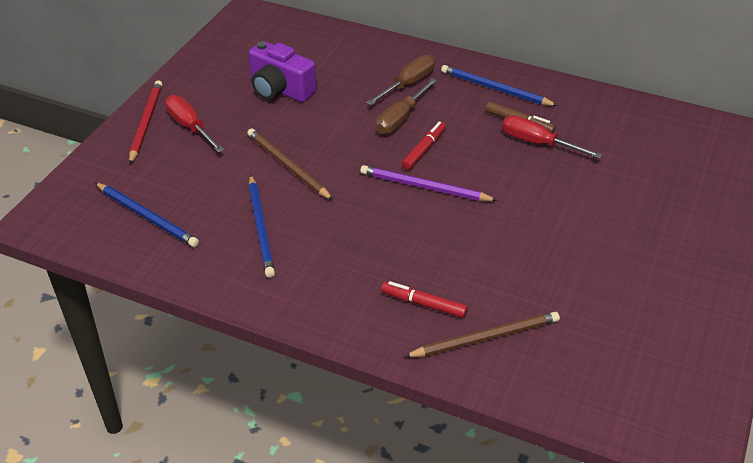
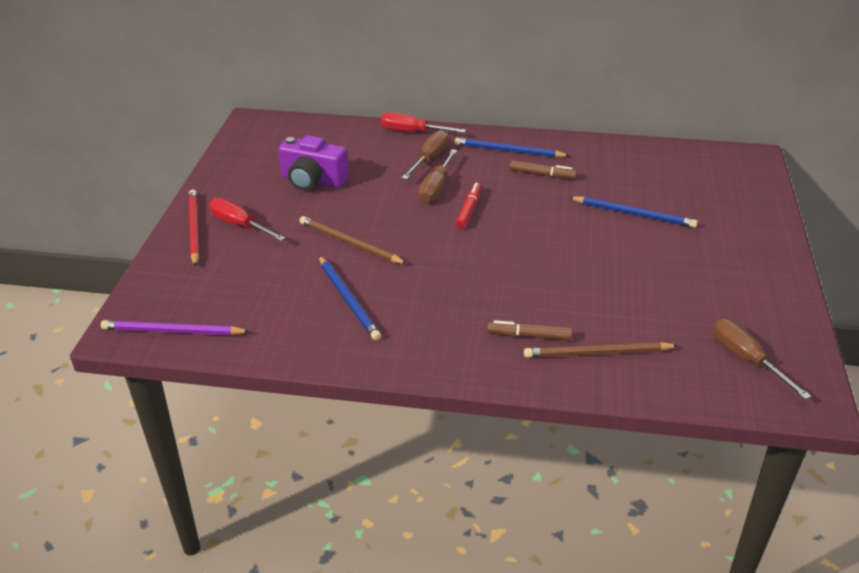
camera: 15 degrees left, 5 degrees down
blue pencil [95,183,199,247] -> blue pencil moved to [569,197,697,228]
purple pencil [360,165,498,201] -> purple pencil moved to [101,320,250,335]
red marker [381,281,468,318] -> brown marker [487,320,572,340]
brown pencil [404,312,560,357] -> brown pencil turned 150 degrees counterclockwise [524,342,679,358]
red screwdriver [502,115,602,159] -> red screwdriver moved to [381,112,466,133]
none -> brown screwdriver [713,319,812,400]

